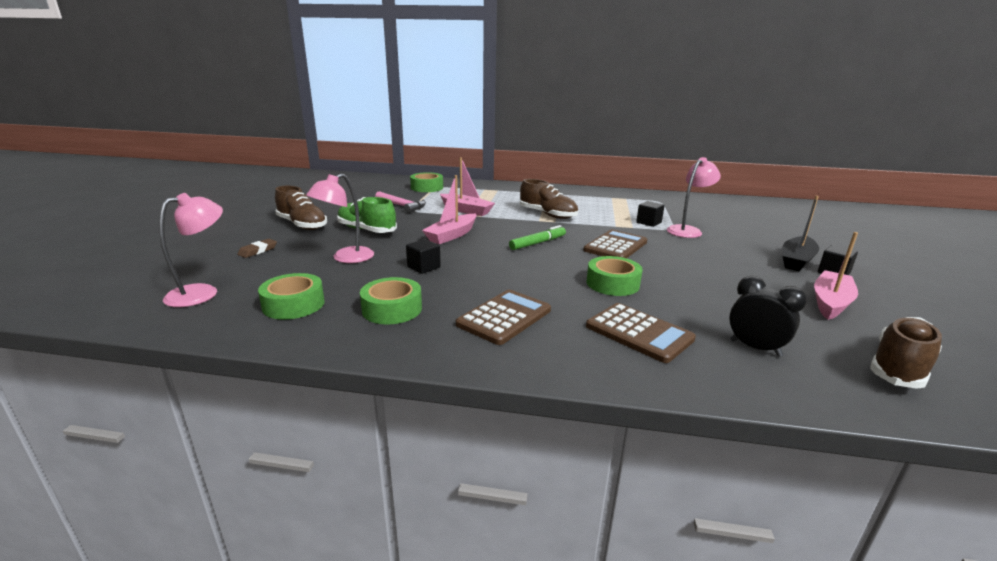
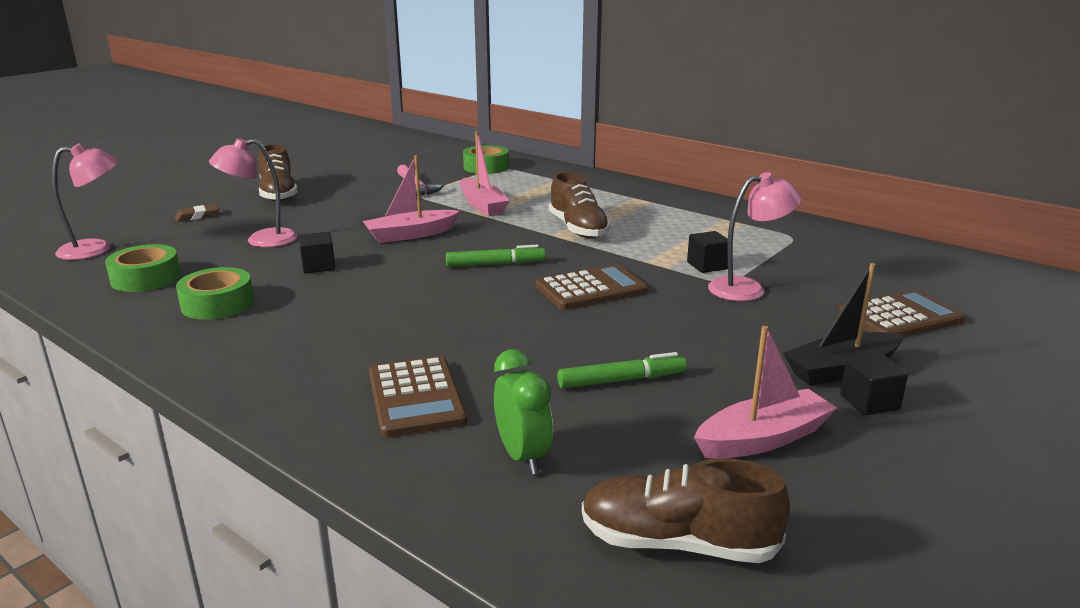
camera: 30 degrees right, 0 degrees up
green shoe [337,197,397,233] -> none
brown calculator [456,290,551,345] -> brown calculator moved to [838,290,966,337]
green tape [587,256,643,296] -> none
black clock [729,276,807,357] -> green clock [494,349,553,475]
brown shoe [870,317,942,389] -> brown shoe turned 150 degrees counterclockwise [582,458,790,563]
none -> green marker [557,352,687,389]

